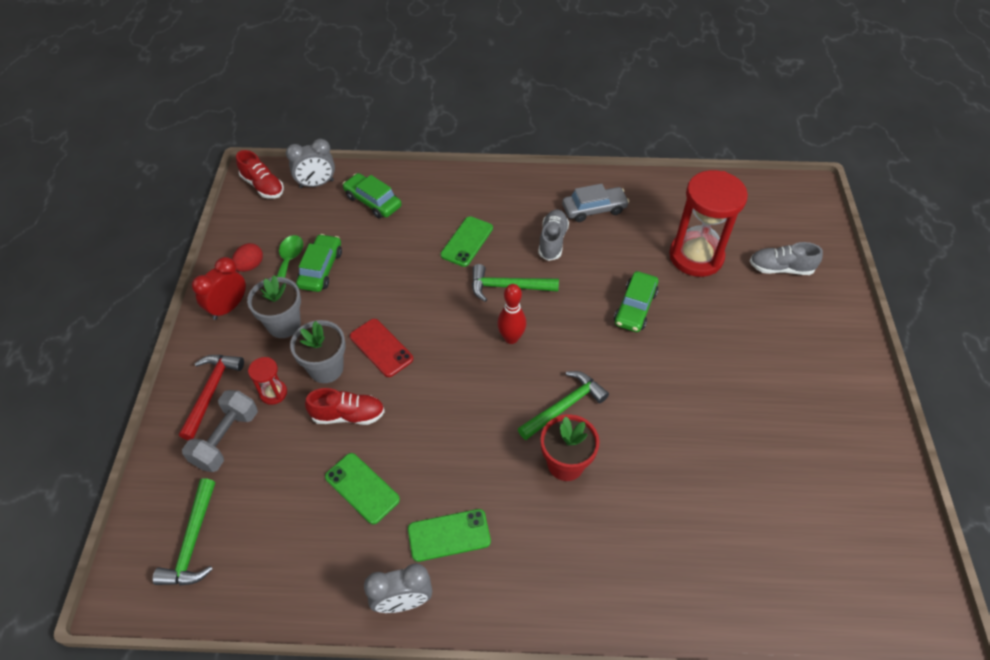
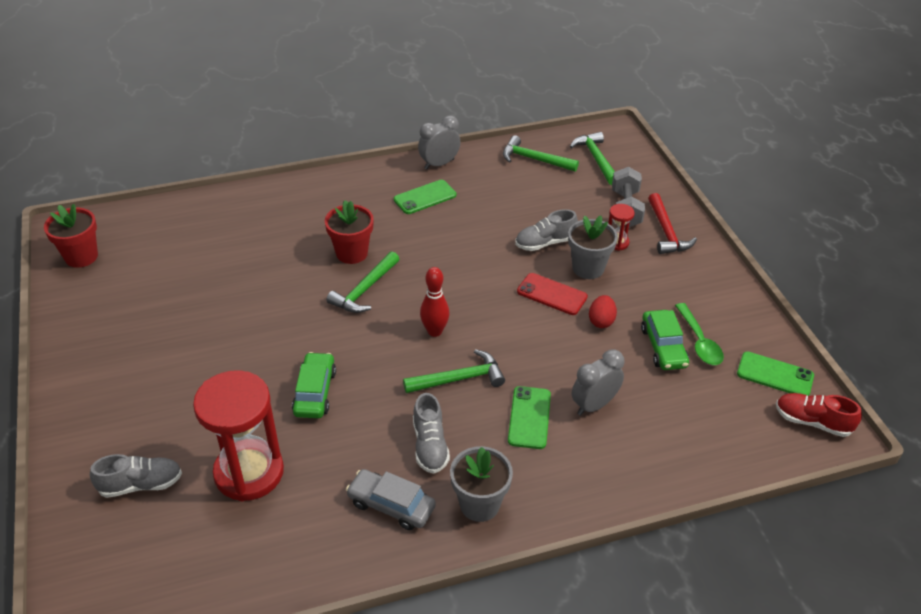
camera: 160 degrees right, 10 degrees down
red clock [192,257,246,320] -> none
red egg [232,243,263,272] -> red egg moved to [589,295,617,328]
grey flower pot [247,275,301,338] -> grey flower pot moved to [450,446,513,522]
grey clock [286,139,335,188] -> grey clock moved to [572,349,625,416]
red shoe [305,388,385,425] -> grey shoe [515,209,578,251]
green phone [325,453,400,525] -> green phone moved to [737,351,814,396]
green car [343,173,401,218] -> none
grey car [562,184,629,222] -> grey car turned 60 degrees clockwise [346,469,436,530]
none -> red flower pot [44,204,98,268]
none -> green hammer [503,135,579,172]

